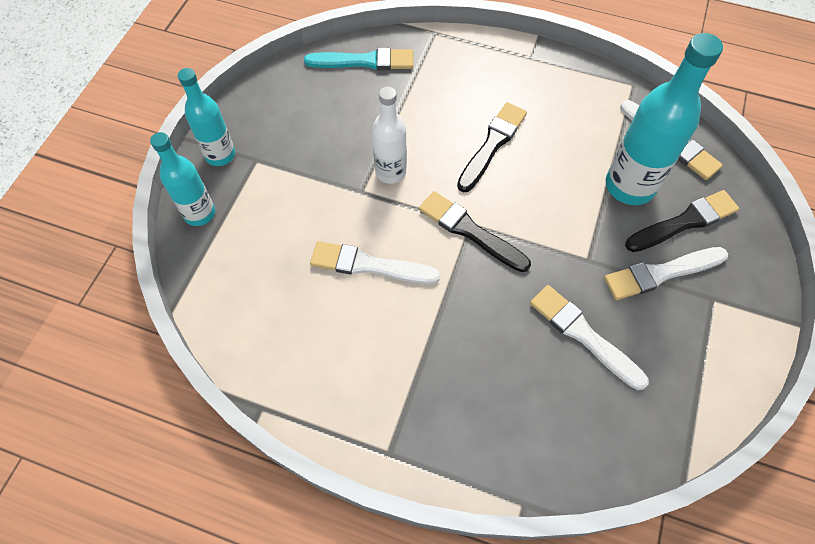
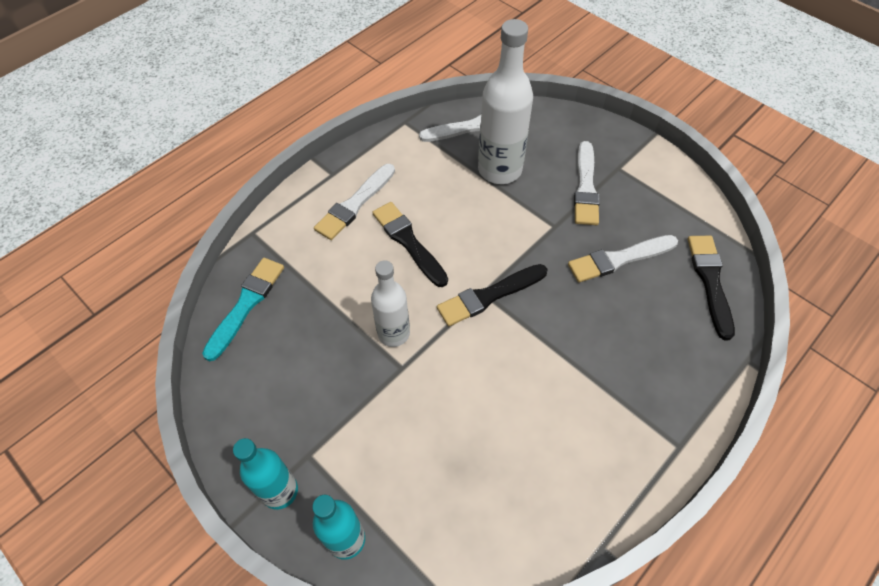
camera: 65 degrees left, 5 degrees down
white brush [310,241,440,284] -> white brush moved to [314,164,395,240]
turquoise bottle [606,33,723,205] -> white bottle [478,19,533,184]
black brush [625,190,739,252] -> black brush moved to [688,236,735,340]

